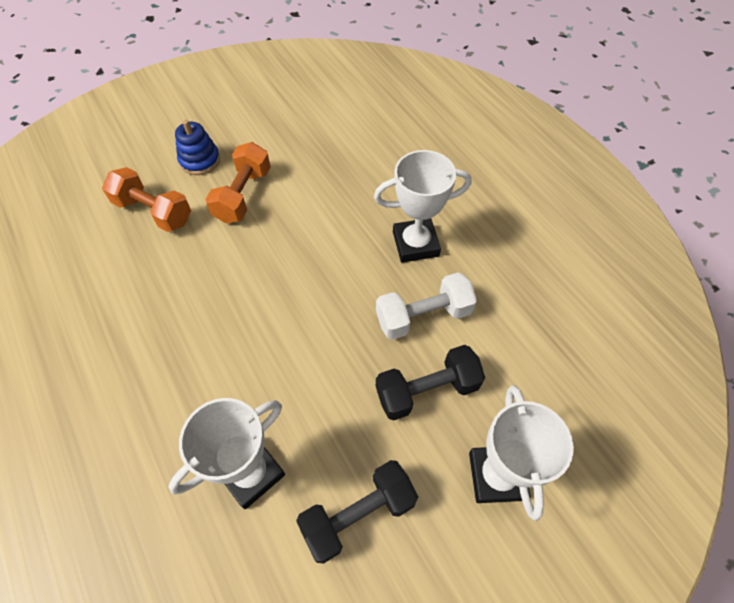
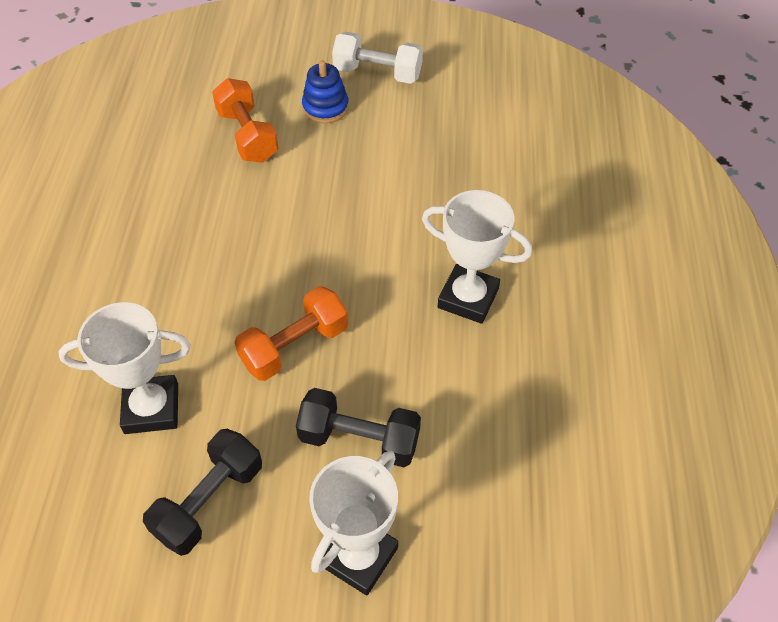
camera: 35 degrees right, 5 degrees down
orange dumbbell [206,142,271,223] -> orange dumbbell moved to [235,286,348,381]
black dumbbell [296,460,418,563] -> black dumbbell turned 60 degrees counterclockwise [143,429,262,556]
white dumbbell [376,272,477,340] -> white dumbbell moved to [332,32,423,84]

